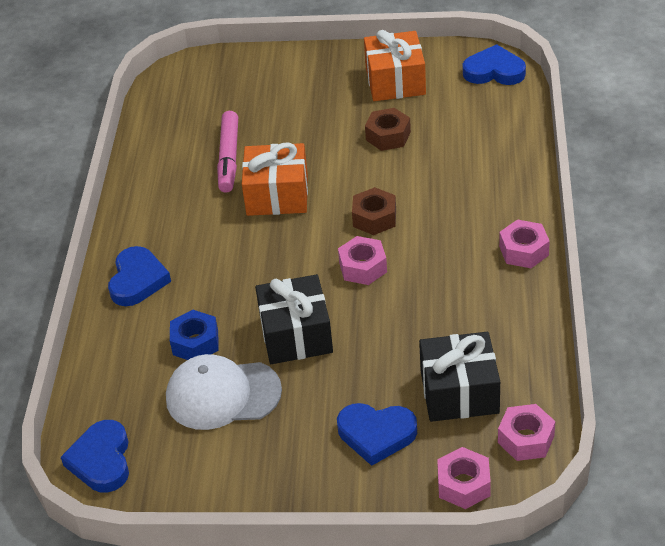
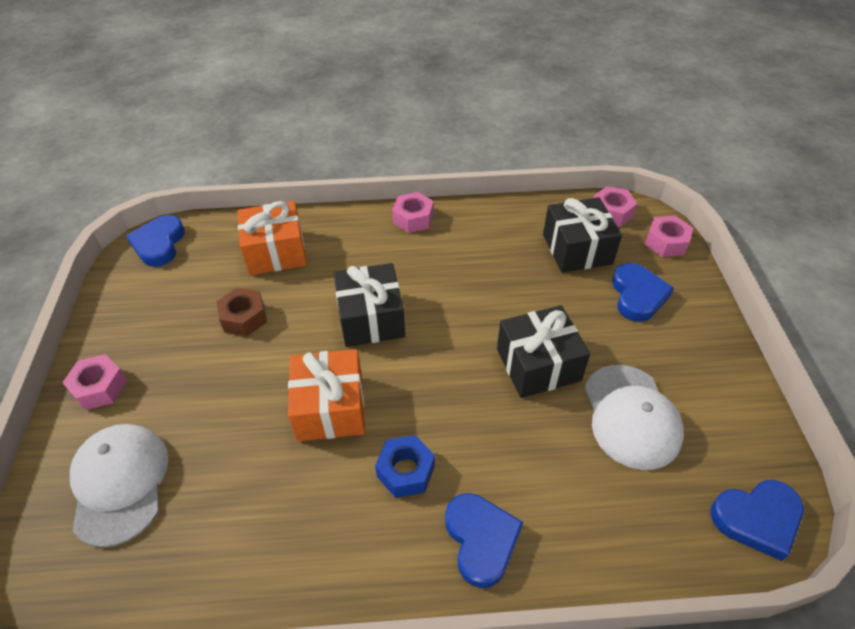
camera: 100 degrees left, 5 degrees up
blue heart [108,246,171,306] -> blue heart turned 75 degrees clockwise [445,493,523,588]
blue nut [170,310,219,360] -> blue nut moved to [375,435,435,498]
pink marker [217,111,238,193] -> none
pink nut [338,236,387,285] -> pink nut moved to [62,354,127,410]
brown nut [352,187,396,235] -> black gift [334,263,405,347]
orange gift [364,30,426,101] -> orange gift moved to [238,201,307,275]
none -> white cap [70,424,169,547]

